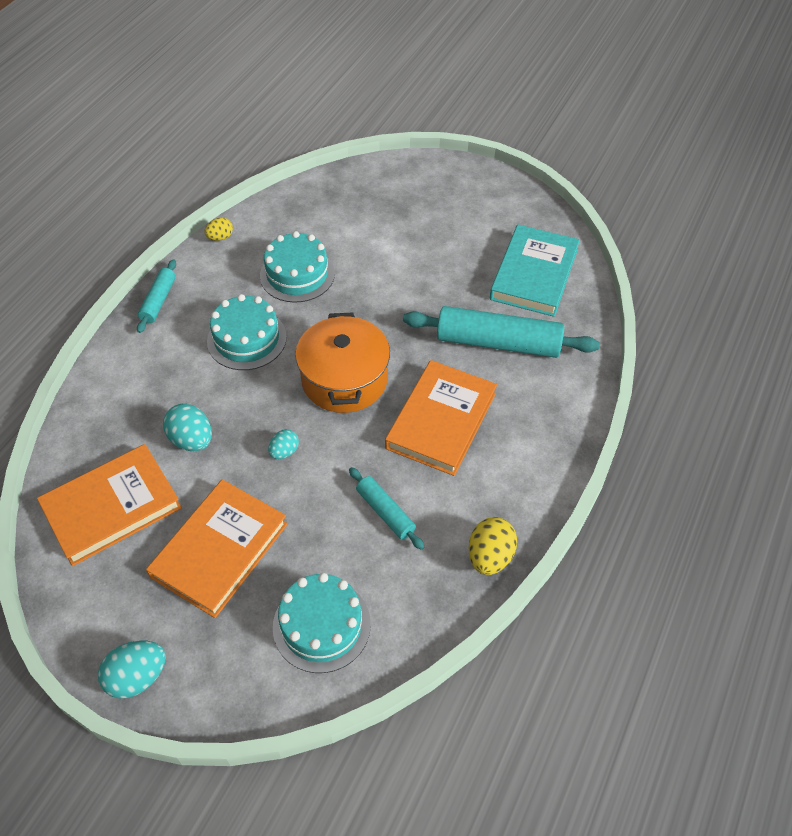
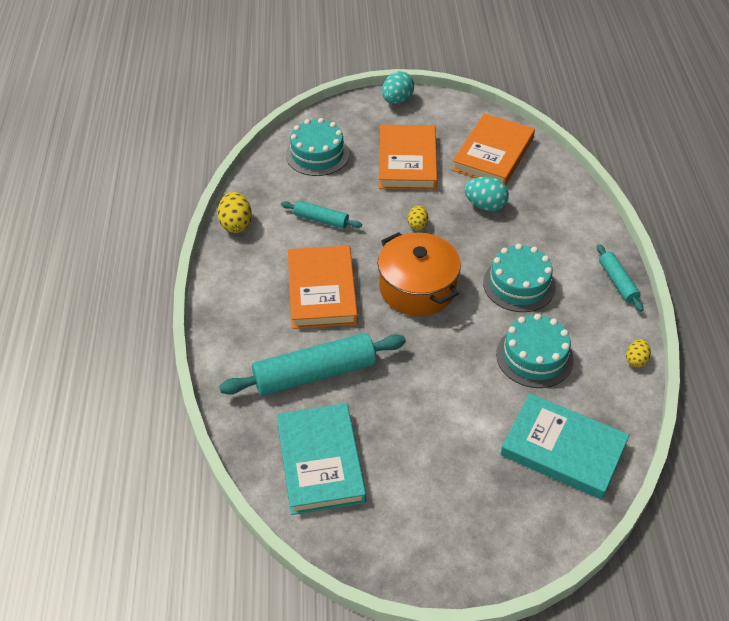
camera: 150 degrees right, 5 degrees down
turquoise egg [268,429,299,459] -> yellow egg [408,205,428,230]
none -> turquoise book [500,393,629,500]

